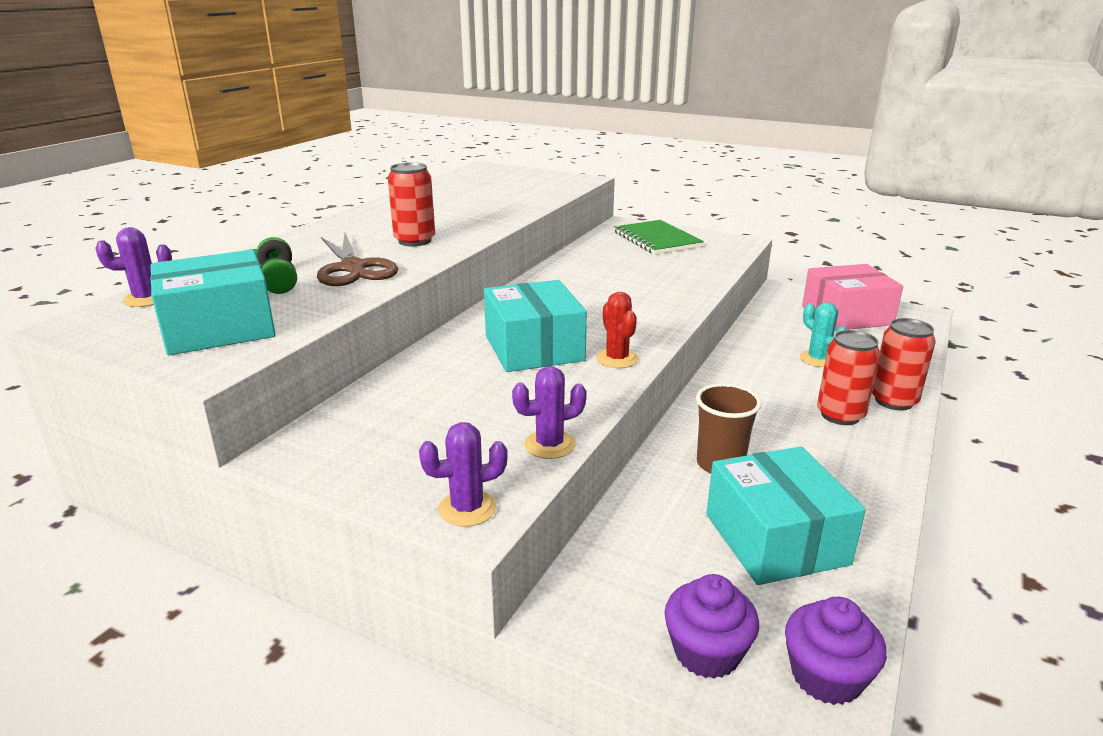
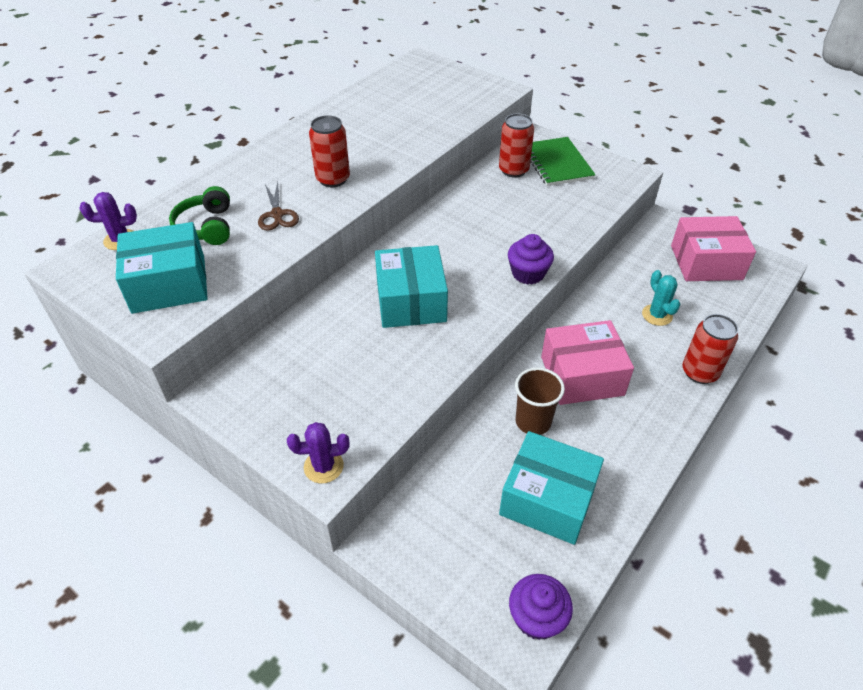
camera: 10 degrees right, 20 degrees up
brown scissors [317,233,398,286] -> brown scissors [258,182,299,231], size x0.64
purple cactus [512,366,587,459] -> none
red cactus [596,292,638,368] -> none
purple cupcake [664,574,759,679] -> purple cupcake moved to [508,234,554,285]
turquoise box [706,446,866,585] -> turquoise box turned 60 degrees counterclockwise [499,431,604,545]
red can [817,330,880,425] -> red can moved to [499,113,534,178]
none -> pink box [541,320,634,405]

